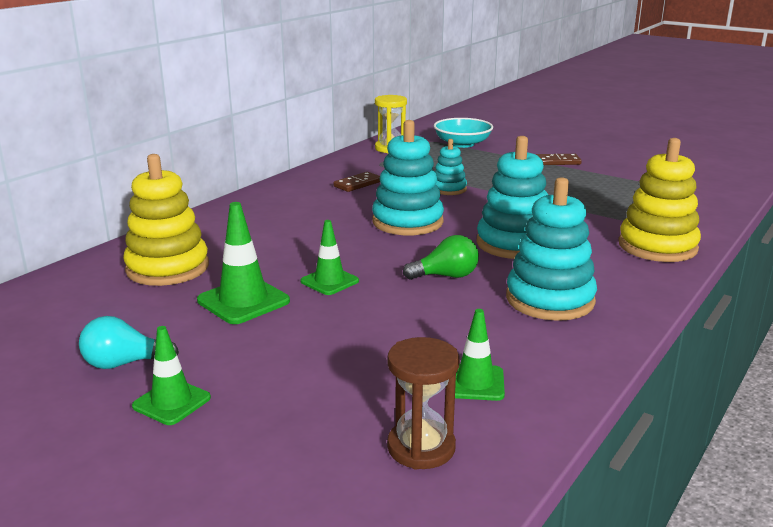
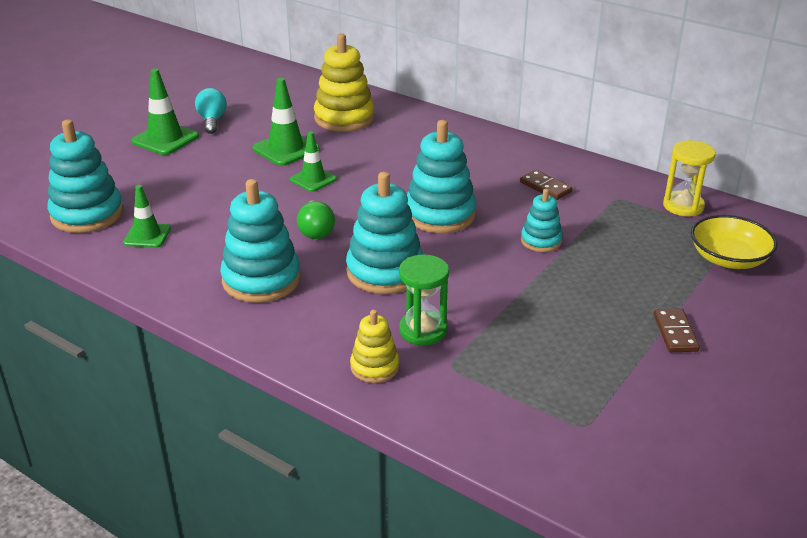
camera: 90 degrees right, 10 degrees up
green traffic cone [132,326,211,425] -> green traffic cone [131,69,199,155], size x1.52
brown hourglass [387,337,460,470] -> turquoise stacking toy [47,120,124,233]
turquoise bowl [434,118,493,148] -> yellow bowl [691,215,778,269]
yellow stacking toy [619,138,701,262] -> yellow stacking toy [350,310,399,383], size x0.55
none -> green hourglass [399,255,449,345]

